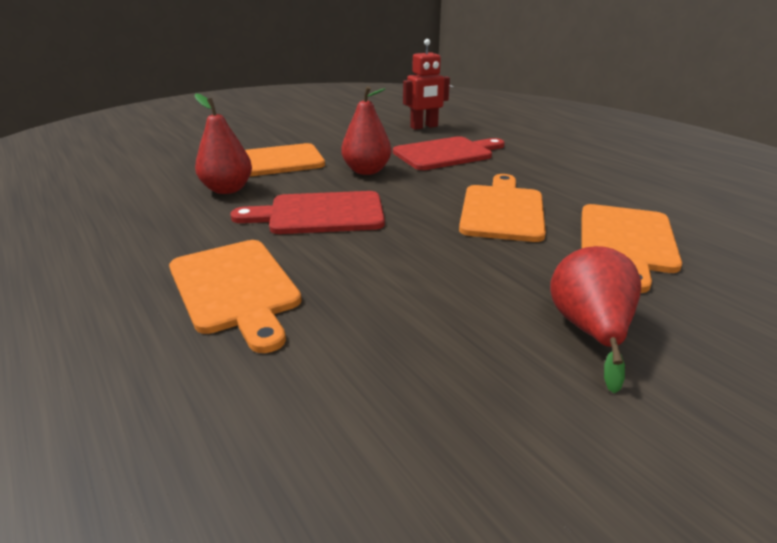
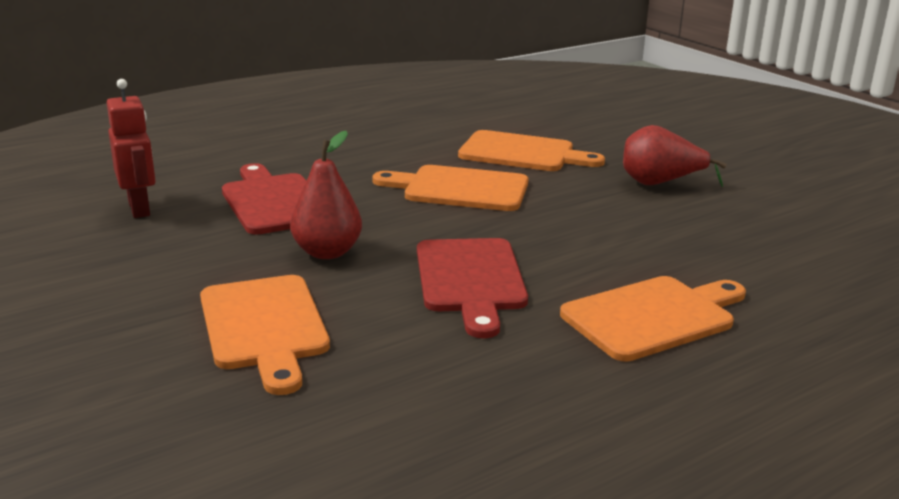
camera: 90 degrees left, 5 degrees down
red pear [194,93,252,194] -> none

